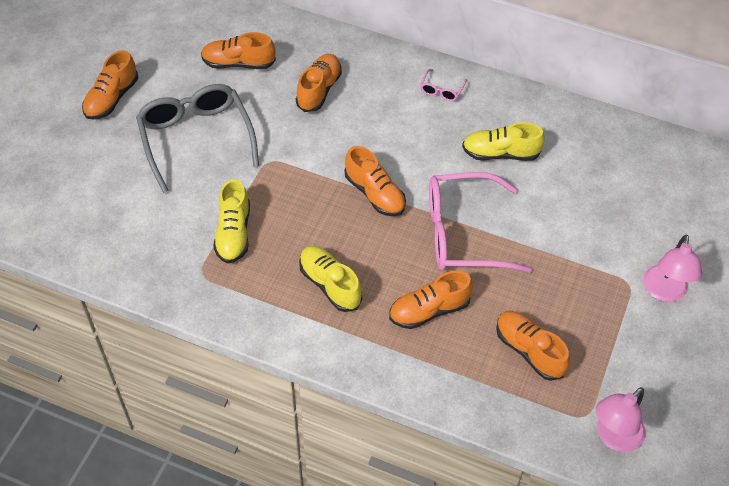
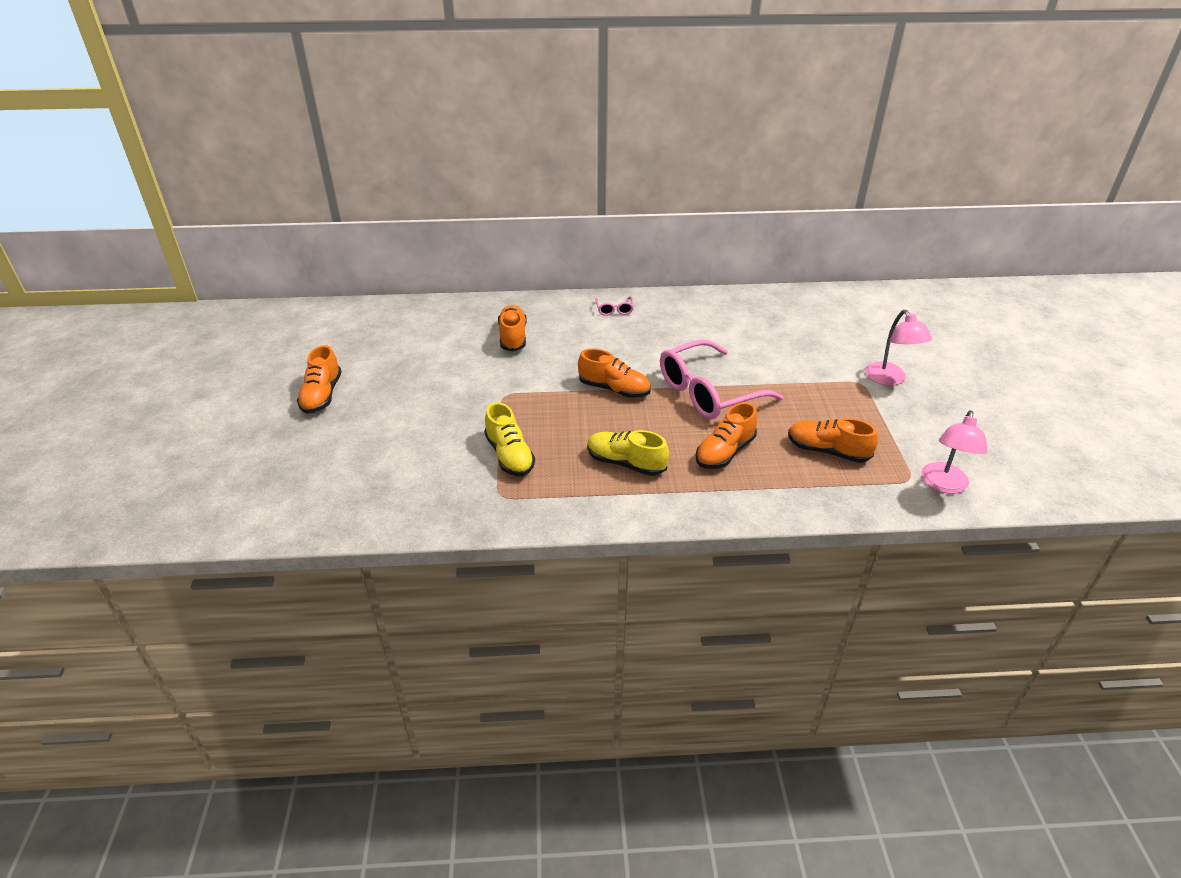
camera: 25 degrees left, 15 degrees down
grey glasses [136,84,259,193] -> none
orange shoe [201,32,276,69] -> none
yellow shoe [462,122,545,161] -> none

